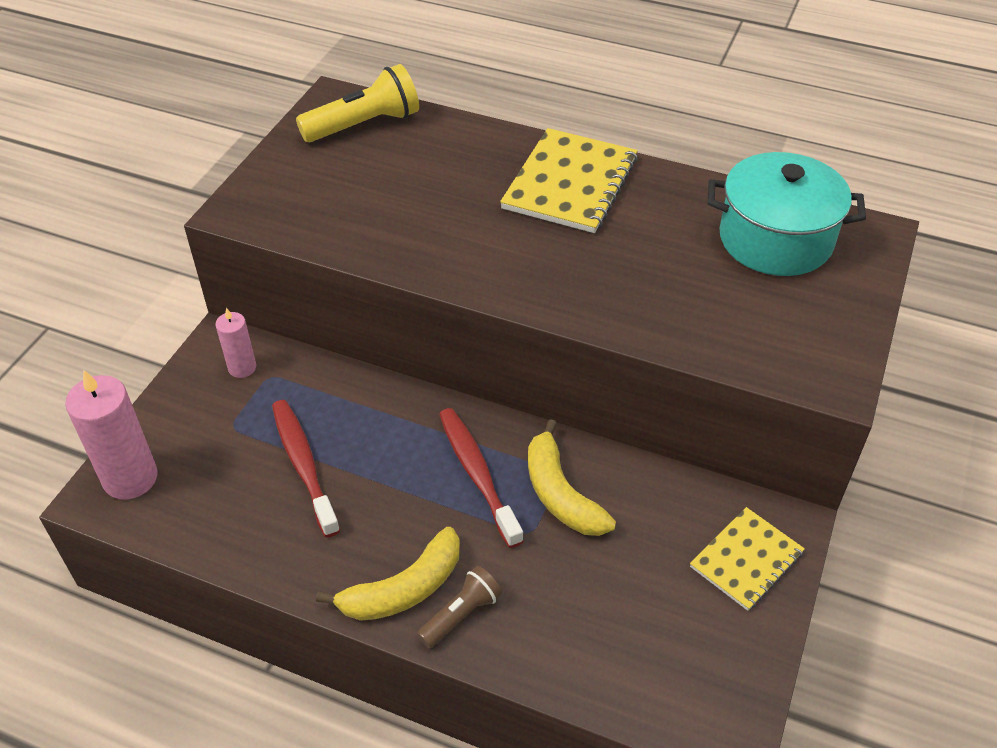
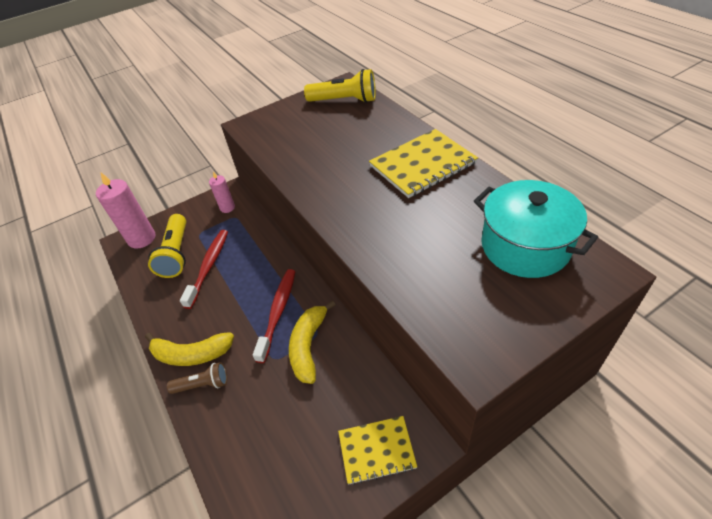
camera: 40 degrees right, 0 degrees up
none -> yellow flashlight [148,214,186,278]

